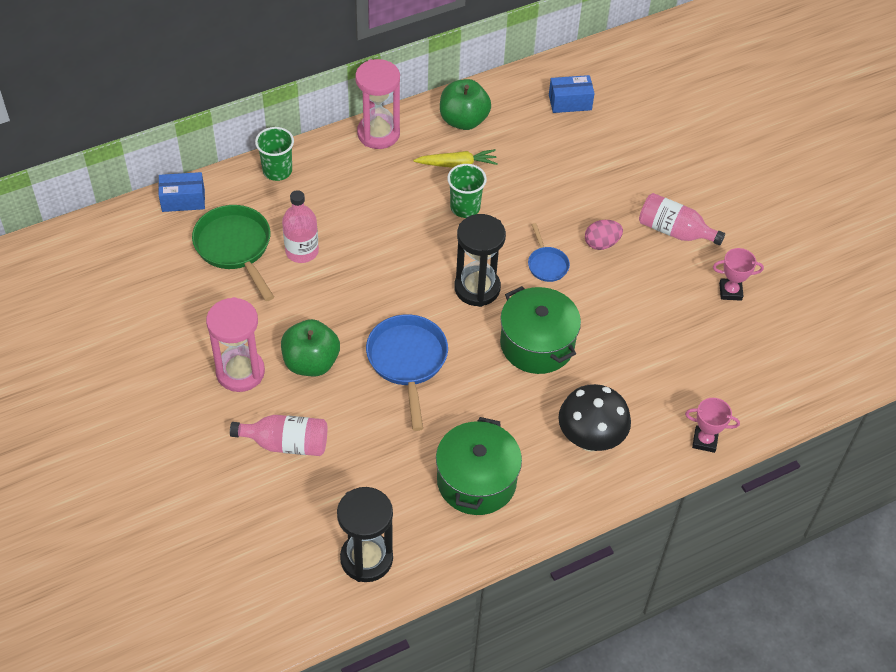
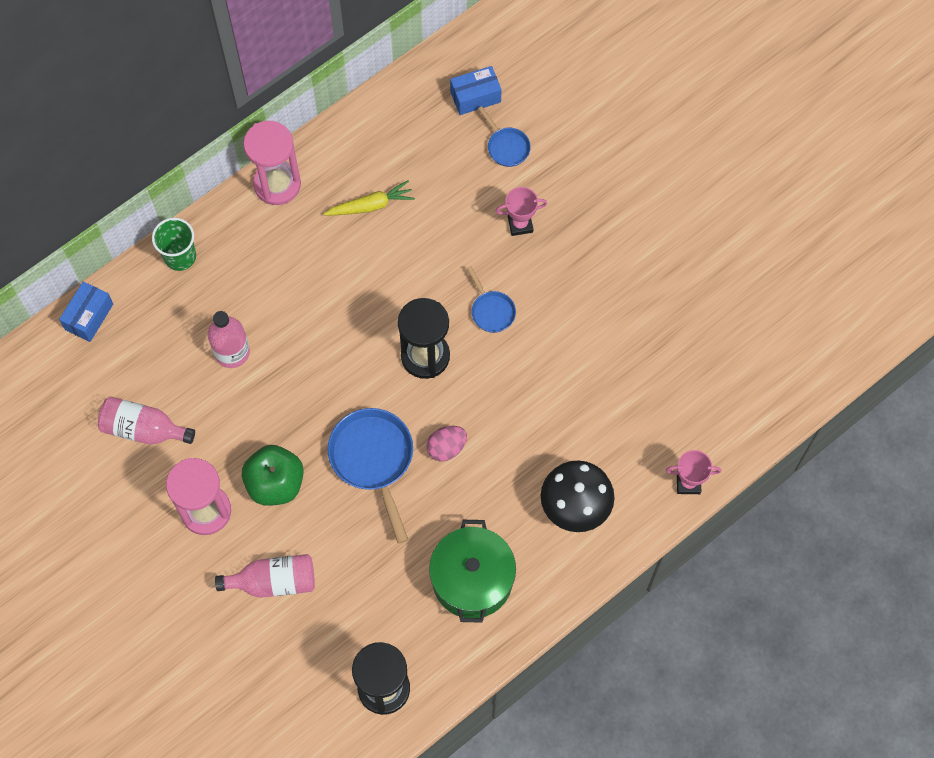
camera: 10 degrees left, 15 degrees up
blue box [158,172,205,212] -> blue box turned 45 degrees counterclockwise [59,281,113,342]
green pan [192,205,274,301] -> none
green apple [440,79,491,130] -> none
green cup [447,164,487,218] -> none
green pot [500,286,581,374] -> none
pink egg [585,220,623,250] -> pink egg moved to [426,426,467,462]
pink bottle [639,193,725,246] -> pink bottle moved to [98,397,195,444]
pink trophy [713,248,764,301] -> pink trophy moved to [496,187,547,236]
none -> blue pan [478,106,531,167]

